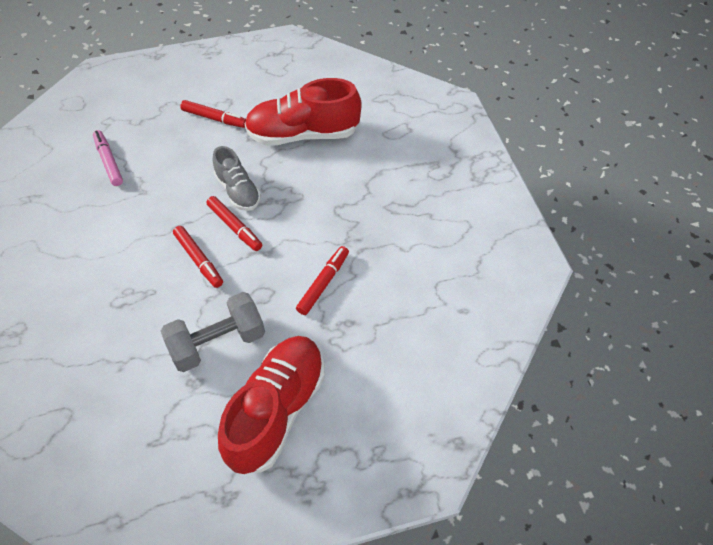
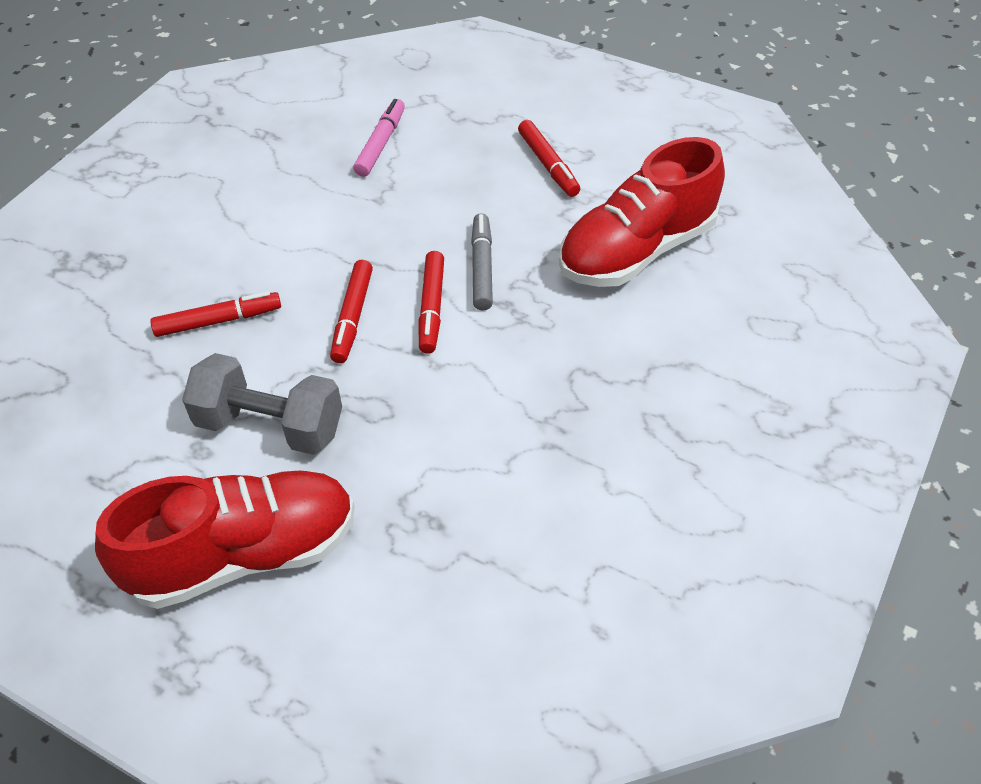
camera: 45 degrees right, 5 degrees down
grey shoe [213,146,261,211] -> grey marker [471,213,493,310]
red shoe [244,78,362,146] -> red shoe turned 75 degrees counterclockwise [559,137,725,287]
red marker [296,246,349,315] -> red marker moved to [150,291,281,337]

